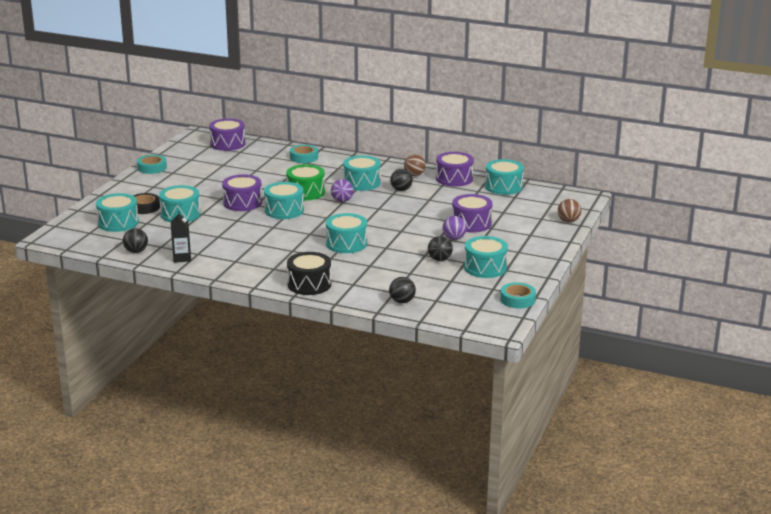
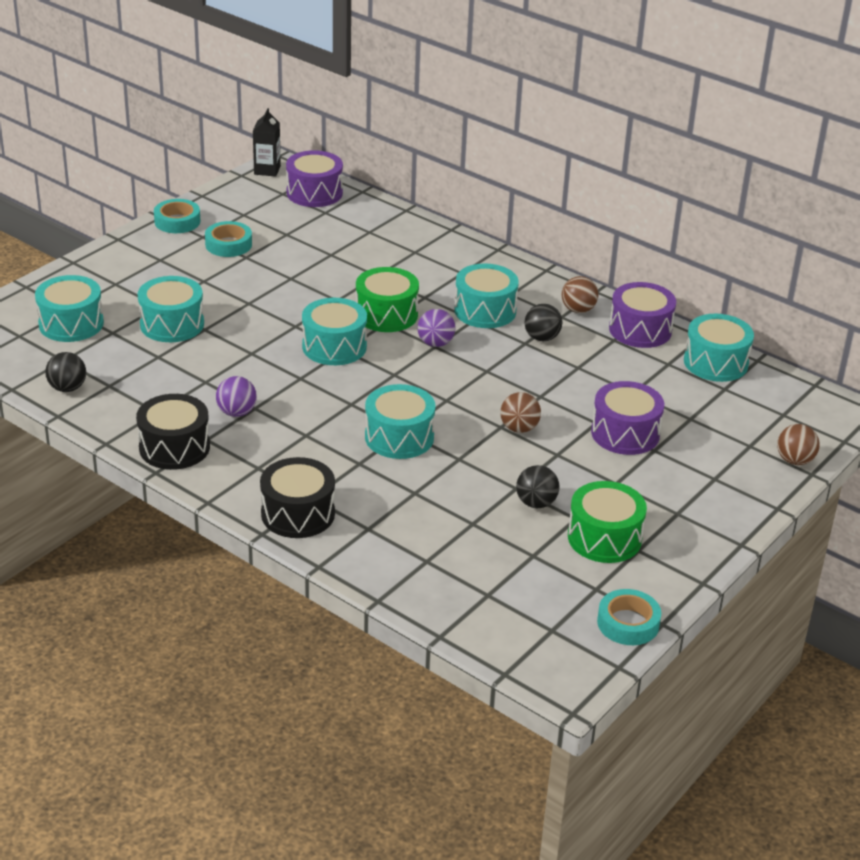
camera: 15 degrees right, 10 degrees up
black tape [133,193,160,214] -> none
black carton [171,211,191,263] -> black carton moved to [253,108,281,177]
purple drum [222,174,262,211] -> none
turquoise tape [290,145,318,163] -> turquoise tape moved to [205,221,252,257]
black ball [389,277,416,303] -> none
purple ball [443,216,467,240] -> purple ball moved to [216,376,257,417]
turquoise drum [464,236,508,278] -> green drum [568,481,647,563]
none -> black drum [136,394,210,470]
none -> brown ball [500,392,541,433]

